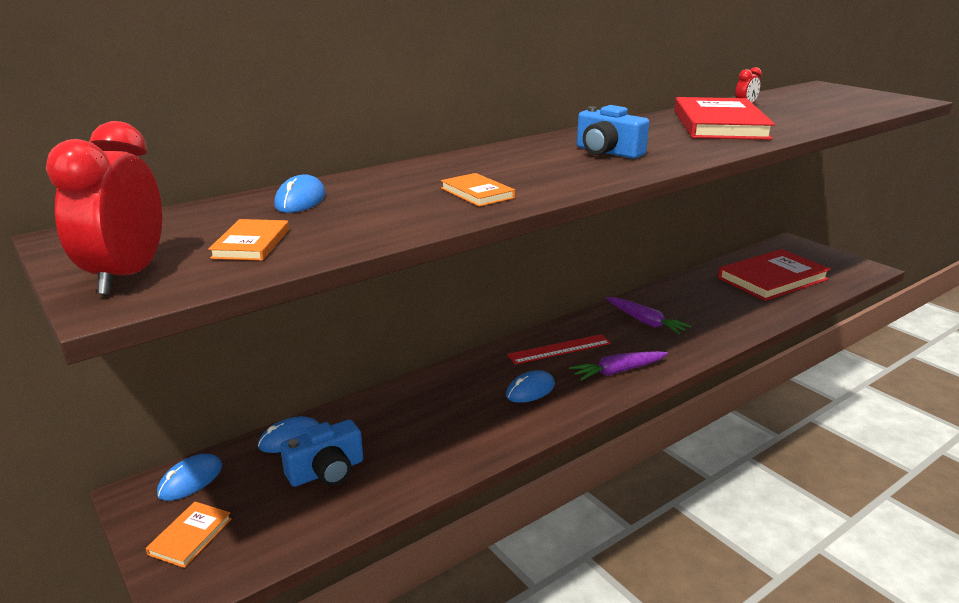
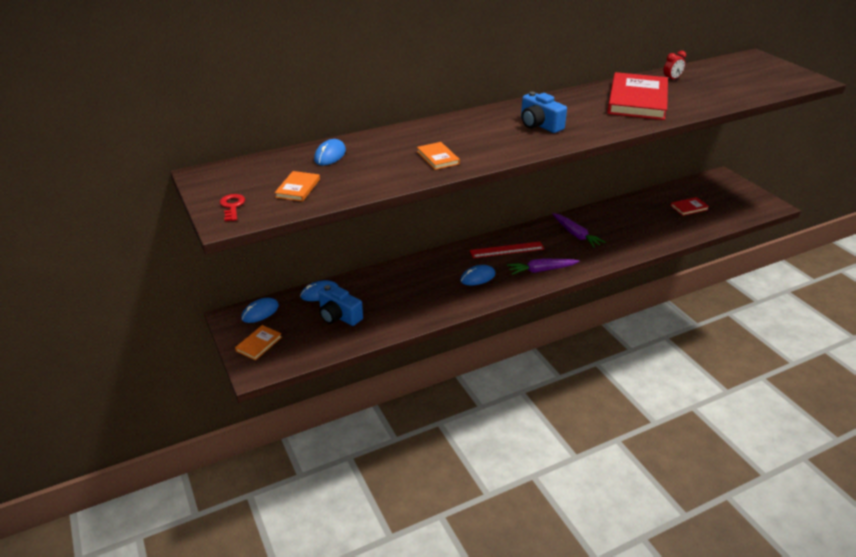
camera: 10 degrees right, 10 degrees up
red clock [46,121,162,295] -> red key [220,194,245,221]
blue camera [280,419,363,487] -> blue camera turned 60 degrees clockwise [318,284,363,326]
red book [718,249,831,301] -> red book [671,197,709,216], size x0.44

